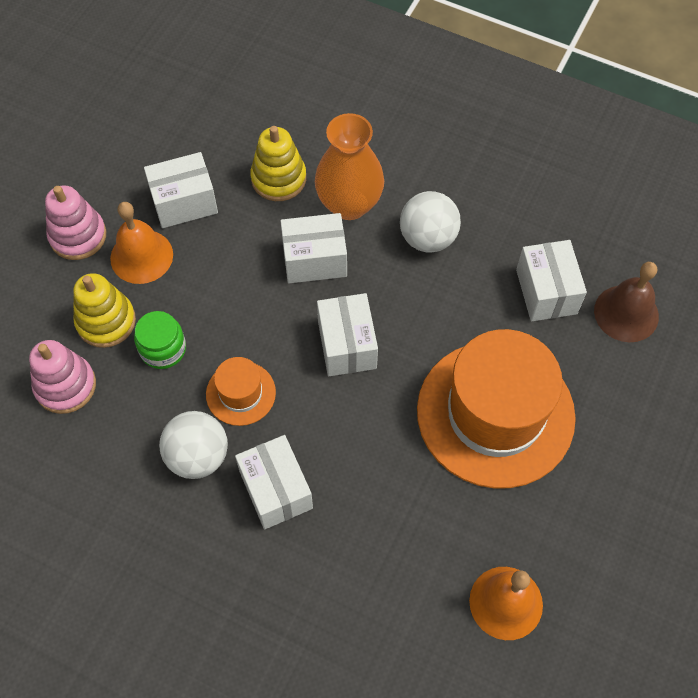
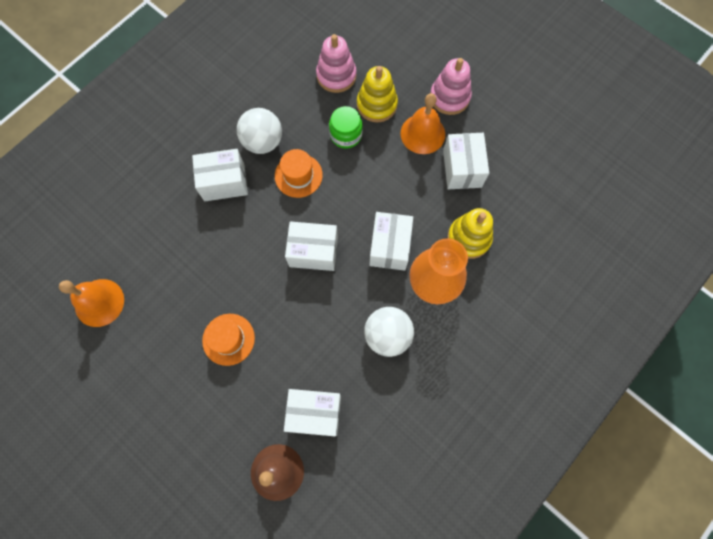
camera: 105 degrees right, 10 degrees up
orange hat [417,329,576,489] -> orange hat [202,314,255,366], size x0.45

